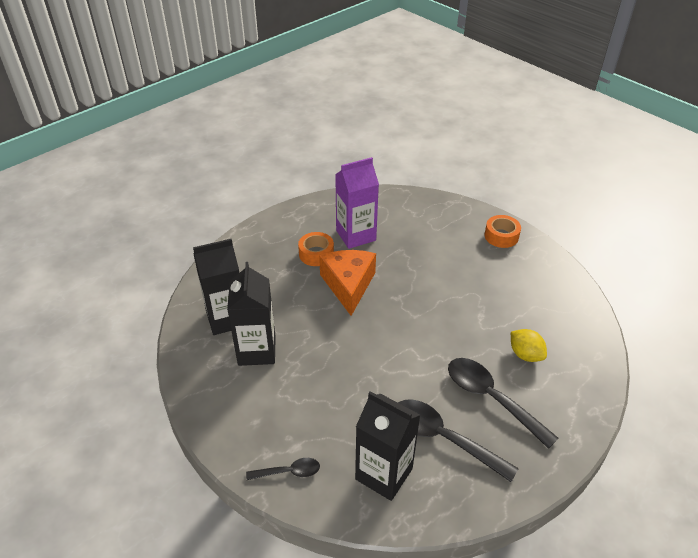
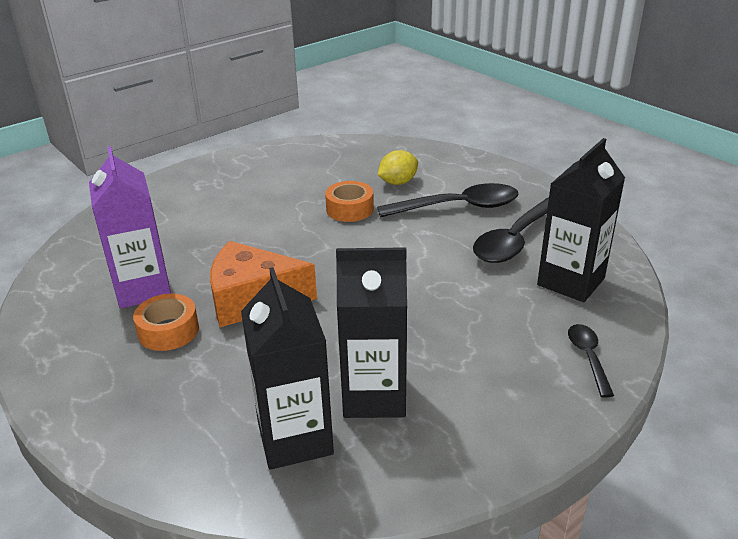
camera: 85 degrees left, 10 degrees down
black spoon [448,358,559,449] -> black spoon turned 150 degrees counterclockwise [377,183,519,217]
orange tape [484,215,521,248] -> orange tape moved to [325,181,374,222]

